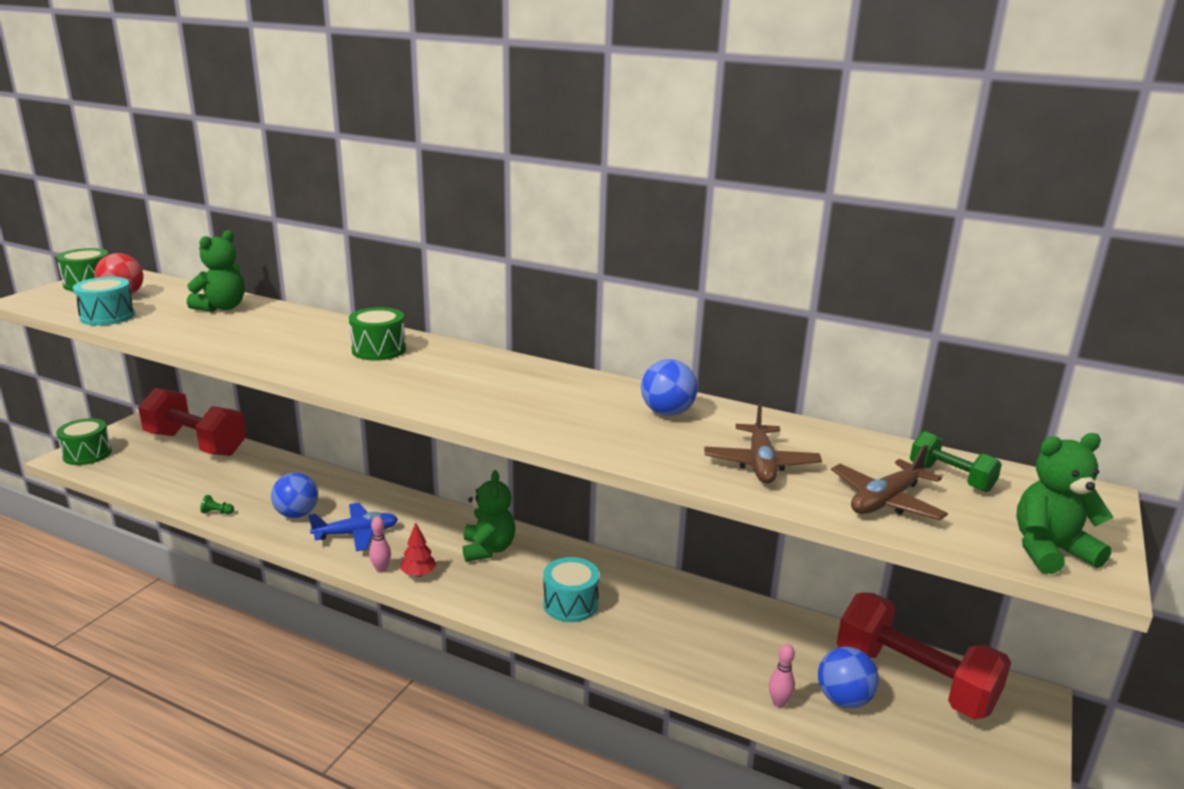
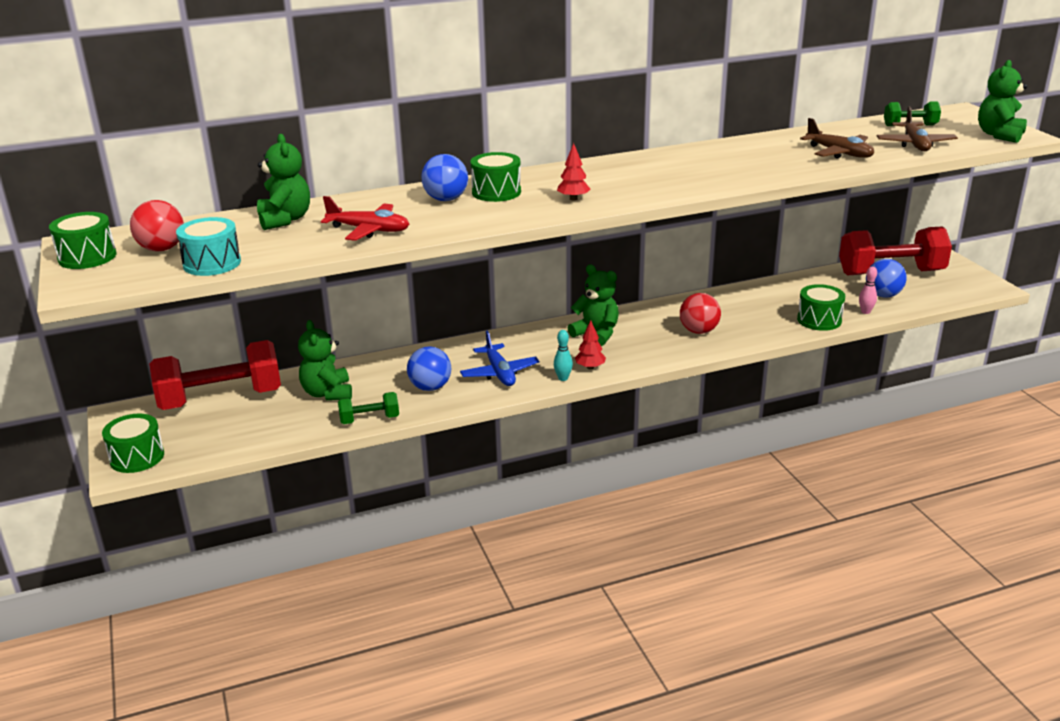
camera: 45 degrees left, 5 degrees up
green pawn [200,495,234,515] -> green dumbbell [338,392,399,424]
blue plane [308,503,398,551] -> blue plane turned 135 degrees clockwise [460,330,539,386]
pink bowling pin [369,517,391,573] -> turquoise bowling pin [554,330,573,381]
turquoise drum [543,557,599,622] -> red ball [680,293,721,334]
blue ball [641,359,698,416] -> blue ball moved to [421,154,468,201]
none -> green teddy bear [298,320,352,401]
none -> red plane [321,196,409,241]
none -> red tree [557,143,591,200]
none -> green drum [797,284,845,331]

